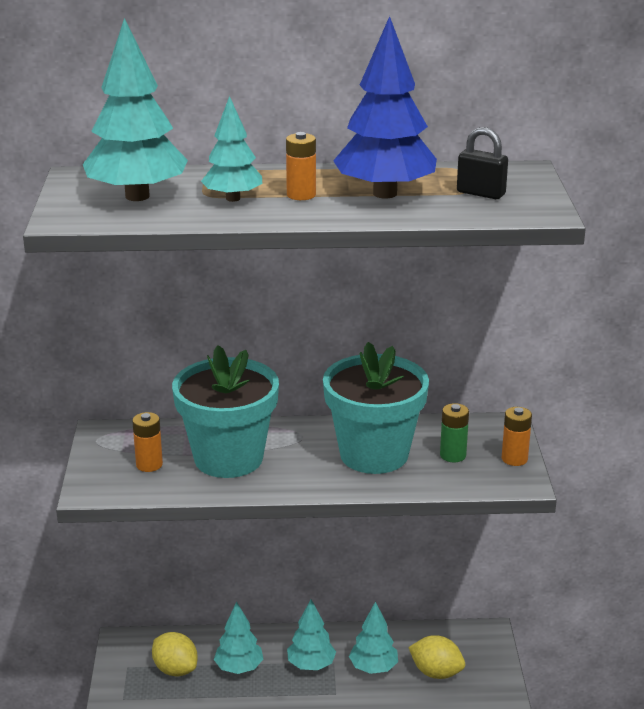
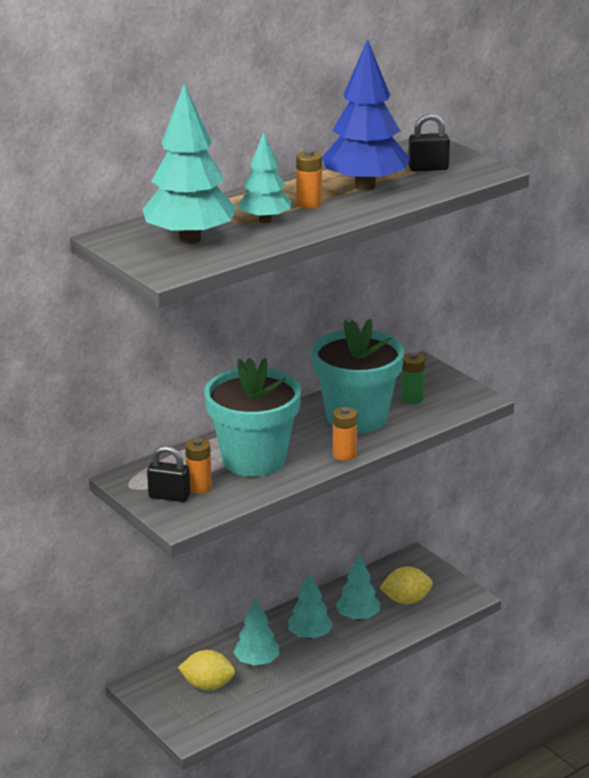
camera: 35 degrees left, 0 degrees up
orange battery [502,407,532,466] -> orange battery moved to [333,407,357,461]
none -> black padlock [147,446,190,502]

